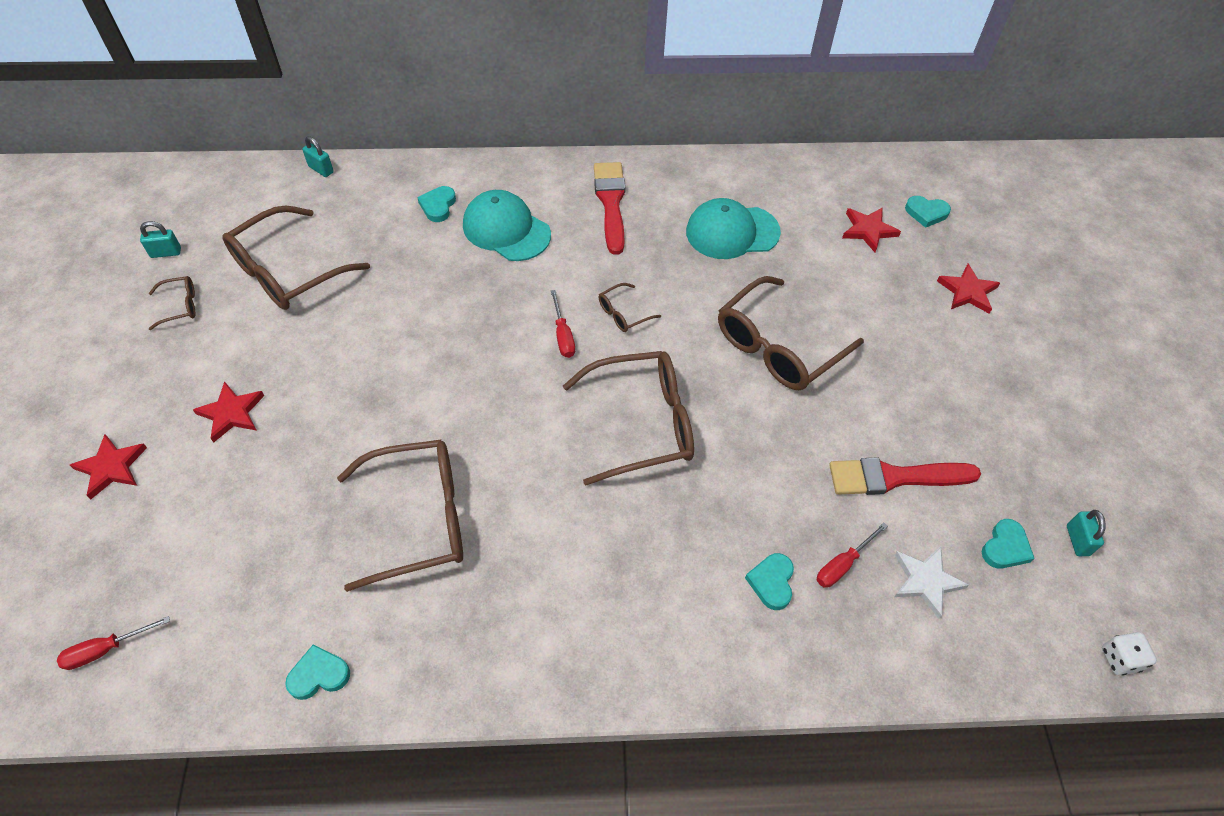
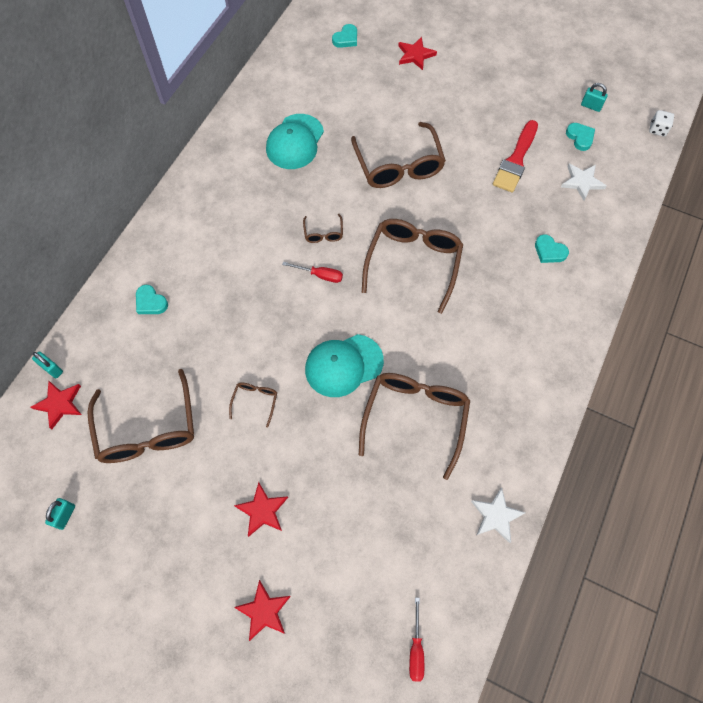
camera: 60 degrees left, 10 degrees up
brown glasses [149,276,196,330] -> brown glasses moved to [229,382,277,428]
turquoise heart [285,644,350,700] -> white star [471,488,526,543]
turquoise padlock [302,136,334,177] -> turquoise padlock turned 60 degrees clockwise [32,351,63,379]
turquoise cap [463,190,551,261] -> turquoise cap moved to [305,334,384,397]
red brush [594,162,625,255] -> none
red screwdriver [817,522,888,588] -> none
red star [842,207,901,252] -> red star moved to [31,380,82,429]

